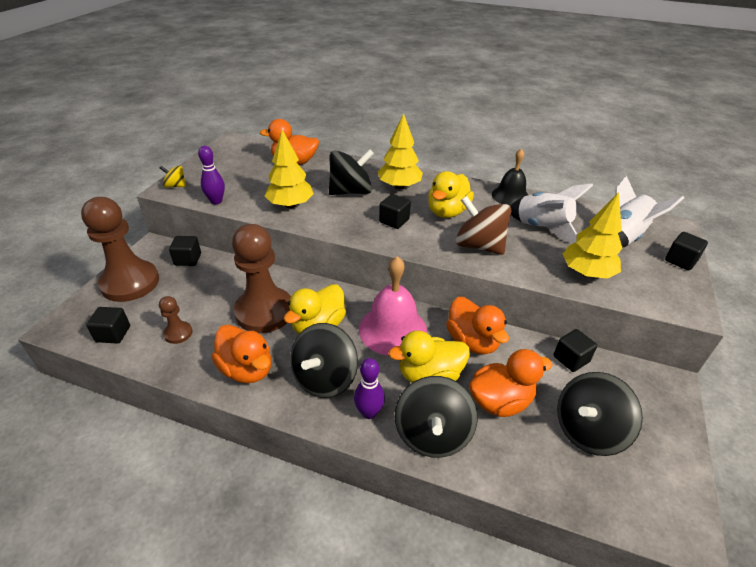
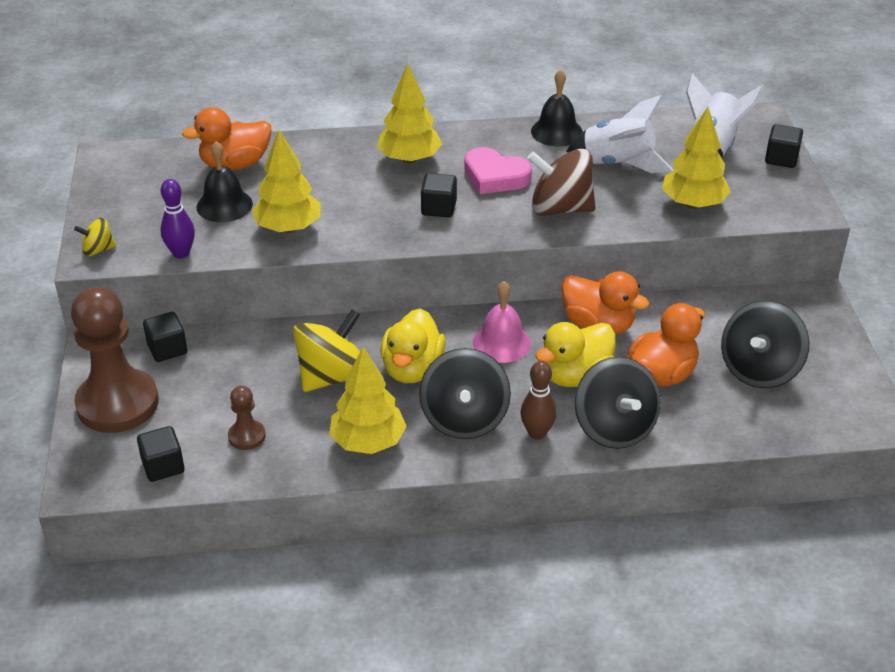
camera: 25 degrees left, 0 degrees up
orange duck [211,325,271,383] -> yellow tree [329,347,407,454]
brown pawn [232,224,291,333] -> yellow spinning top [293,310,360,392]
black spinning top [329,149,374,195] -> none
purple bowling pin [354,358,385,419] -> brown bowling pin [520,361,557,440]
pink bell [359,256,427,356] -> pink bell [473,281,531,363], size x0.66
yellow duck [428,171,474,218] -> pink heart [464,147,532,194]
black cube [554,329,597,372] -> none
none -> black bell [197,141,253,222]

